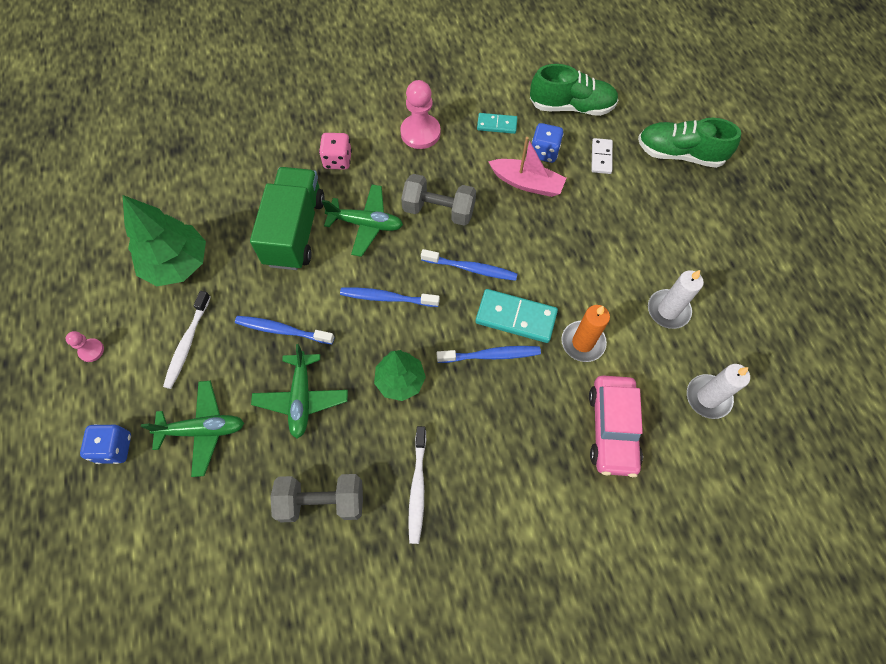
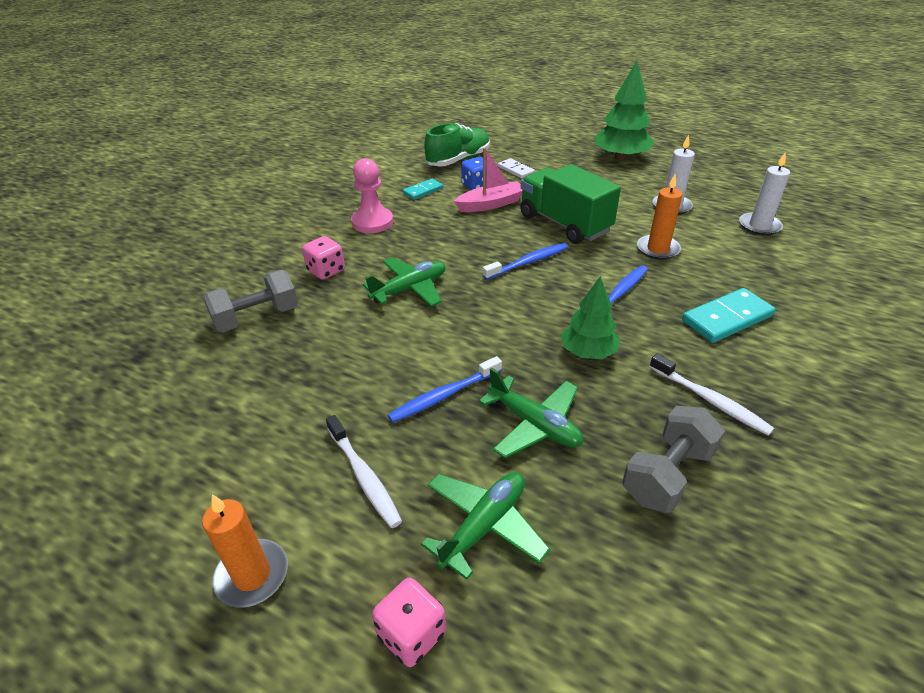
camera: 45 degrees left, 25 degrees down
pink pawn [66,331,104,362] -> orange candle [202,494,288,608]
blue dice [80,424,131,464] -> pink dice [372,578,446,667]
green tree [123,195,206,286] -> green tree moved to [595,61,654,161]
green truck [250,167,325,270] -> green truck moved to [520,164,621,244]
blue toothbrush [340,288,440,307] -> none
grey dumbbell [401,174,476,226] -> grey dumbbell moved to [203,270,298,332]
turquoise domino [476,289,558,343] -> turquoise domino moved to [682,288,775,343]
pink car [589,376,643,477] -> none
green shoe [638,118,741,168] -> none

